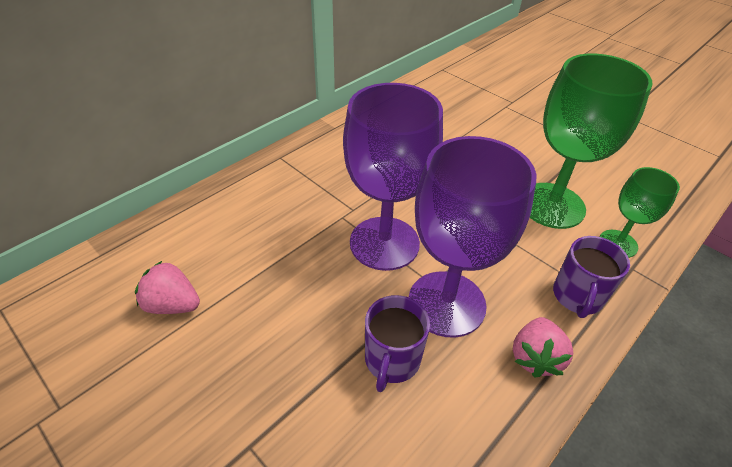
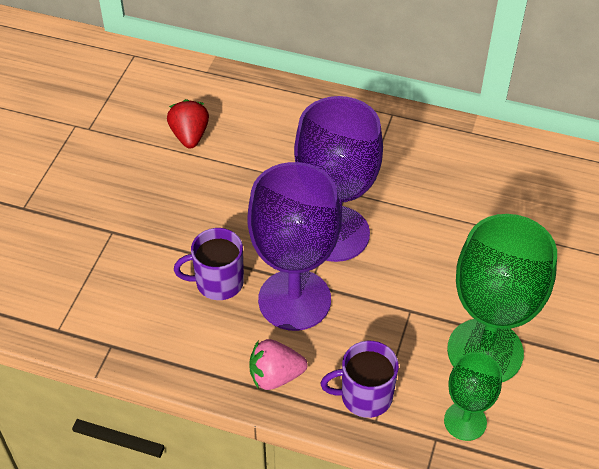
camera: 65 degrees right, 5 degrees up
pink strawberry [135,261,200,314] -> red strawberry [167,99,209,149]

